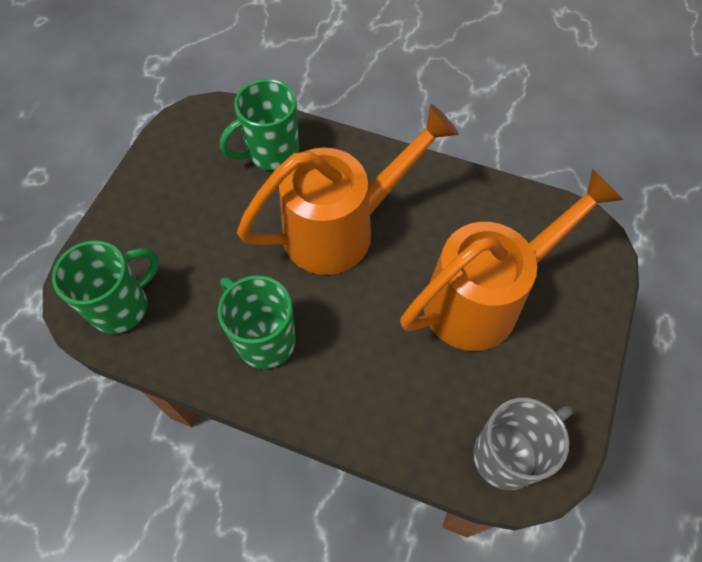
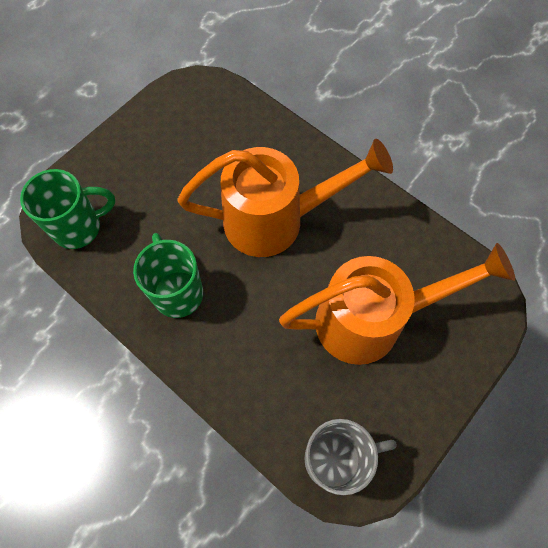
camera: 20 degrees right, 5 degrees up
green mug [220,79,299,171] -> none

